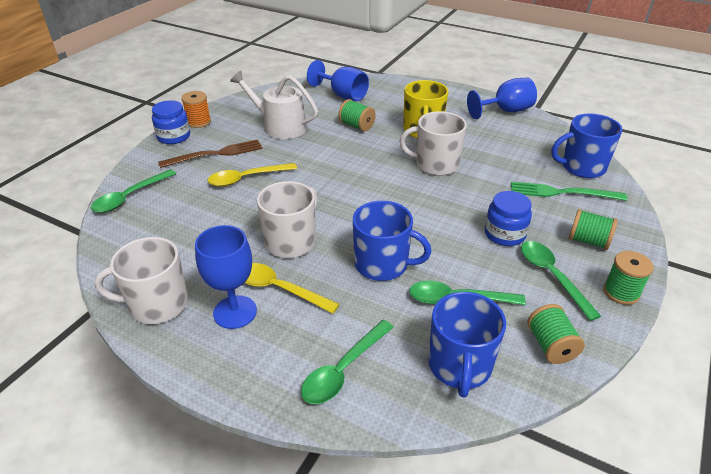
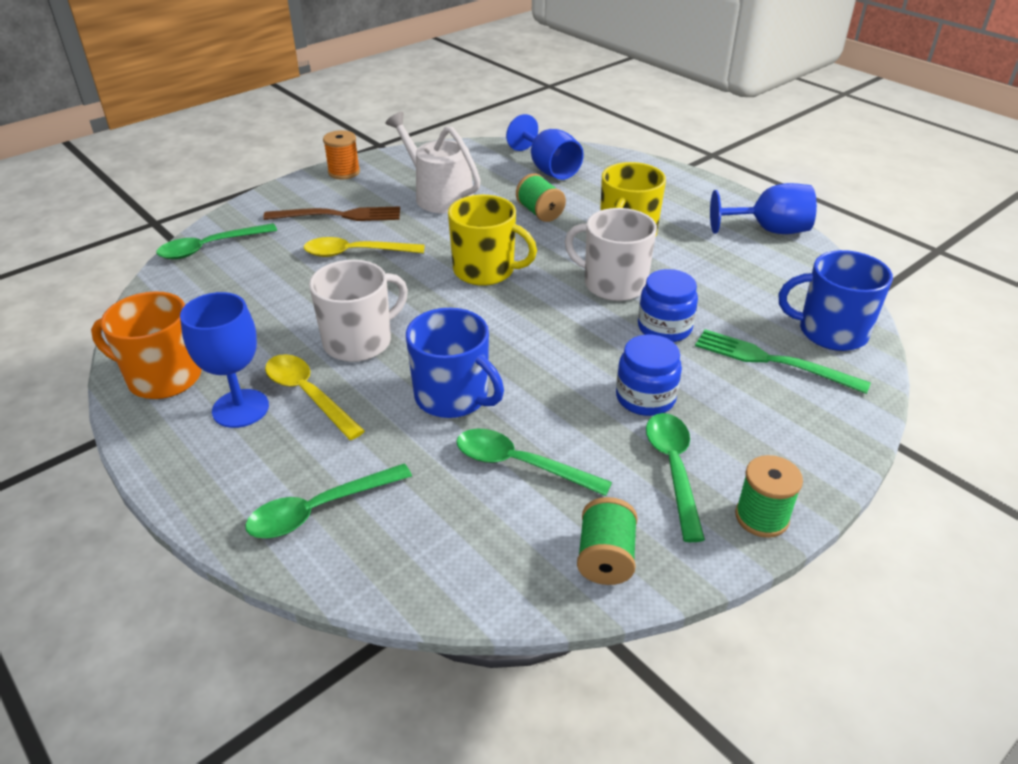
camera: 20 degrees right, 0 degrees up
white mug [95,237,188,324] -> orange mug [91,291,202,399]
blue jar [152,100,190,144] -> blue jar moved to [638,269,698,342]
blue mug [429,292,506,398] -> none
green spool [569,209,618,250] -> none
none -> yellow mug [448,195,537,286]

